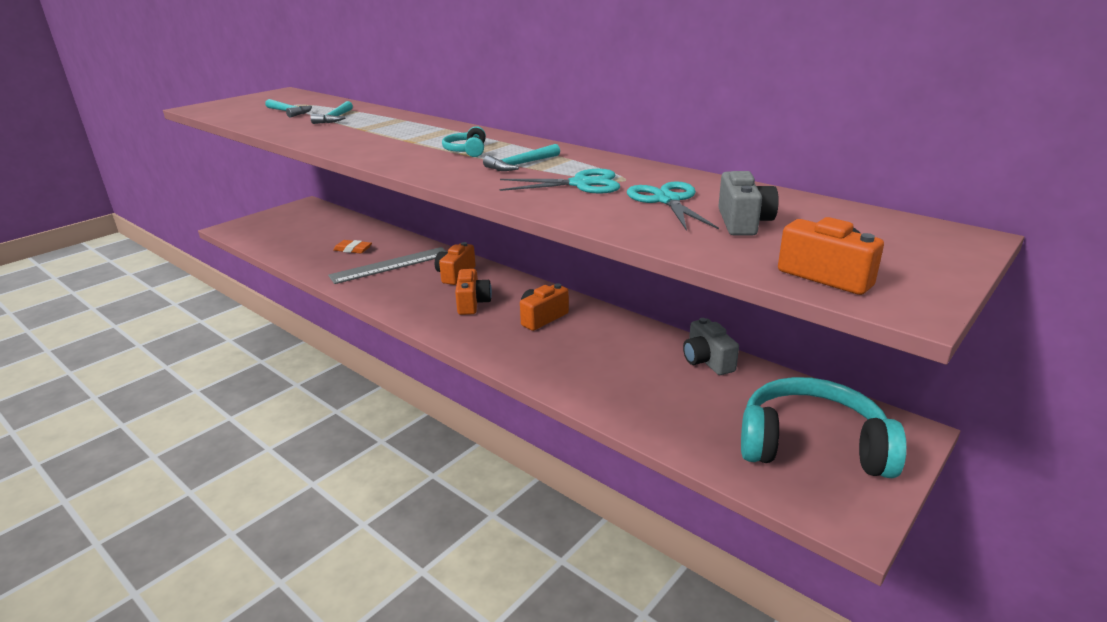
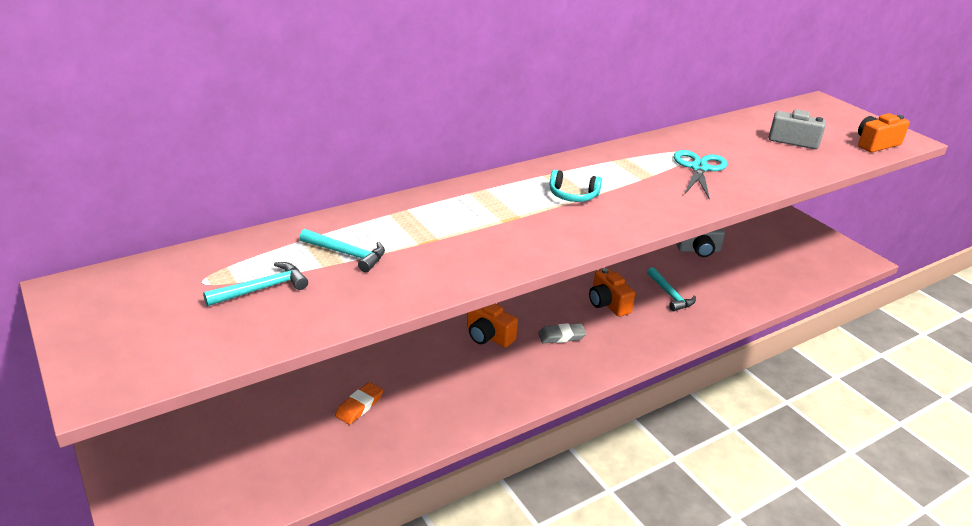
camera: 75 degrees left, 5 degrees up
grey ruler [328,247,447,284] -> none
orange camera [455,269,492,315] -> grey eraser [538,323,586,343]
turquoise hammer [483,144,560,171] -> turquoise hammer moved to [647,267,696,311]
turquoise scissors [627,181,719,231] -> none
turquoise headphones [741,377,907,478] -> none

